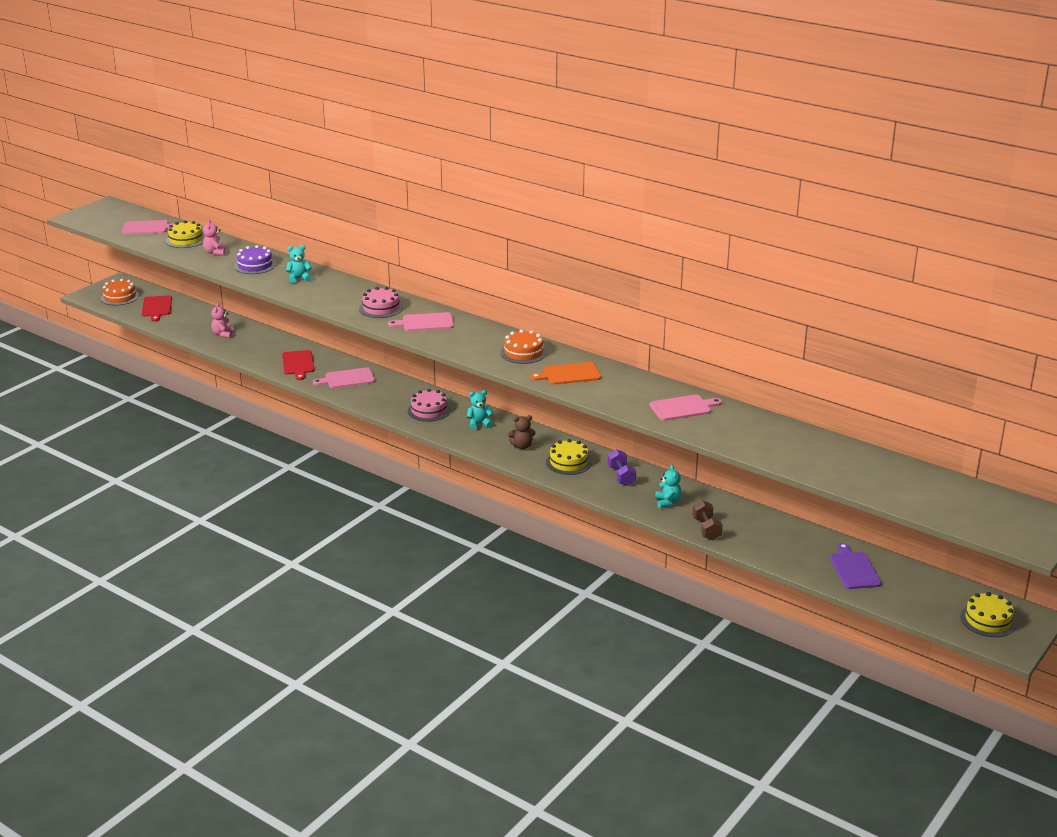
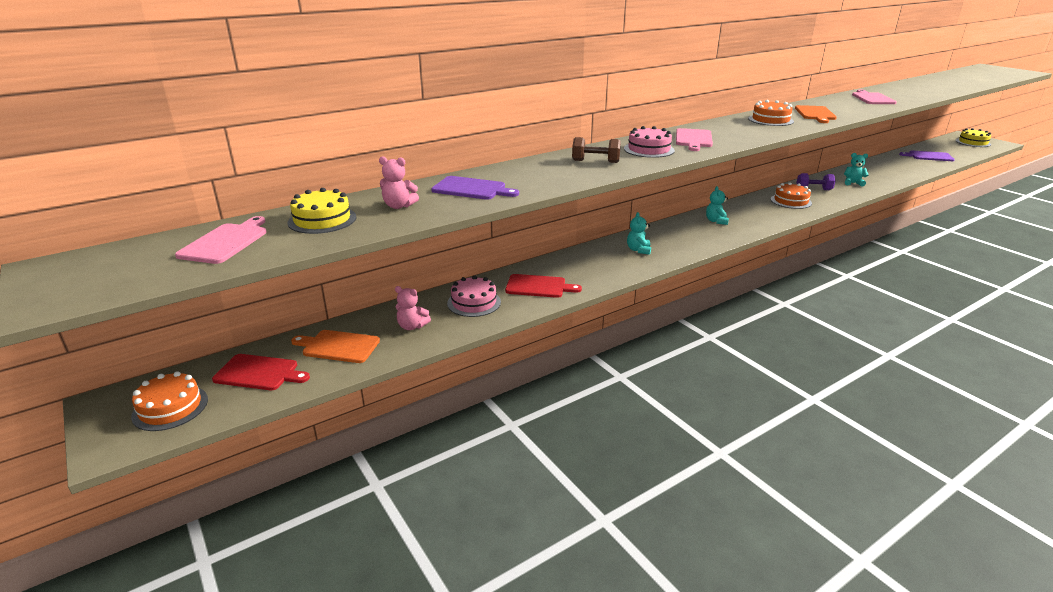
camera: 70 degrees left, 0 degrees up
purple cake [234,245,276,274] -> purple cutting board [431,176,519,200]
turquoise teddy bear [286,245,312,283] -> turquoise teddy bear moved to [627,212,651,255]
pink cutting board [313,367,375,388] -> none
pink cake [408,389,451,422] -> pink cake moved to [447,276,501,317]
brown teddy bear [508,415,535,449] -> none
yellow cake [546,439,592,475] -> orange cake [771,182,812,209]
brown dumbbell [693,500,723,540] -> brown dumbbell moved to [572,137,621,163]
none -> orange cutting board [291,330,380,363]

